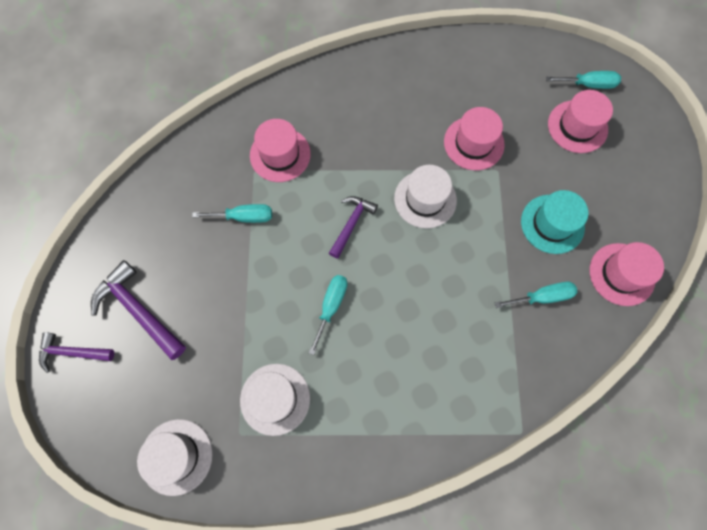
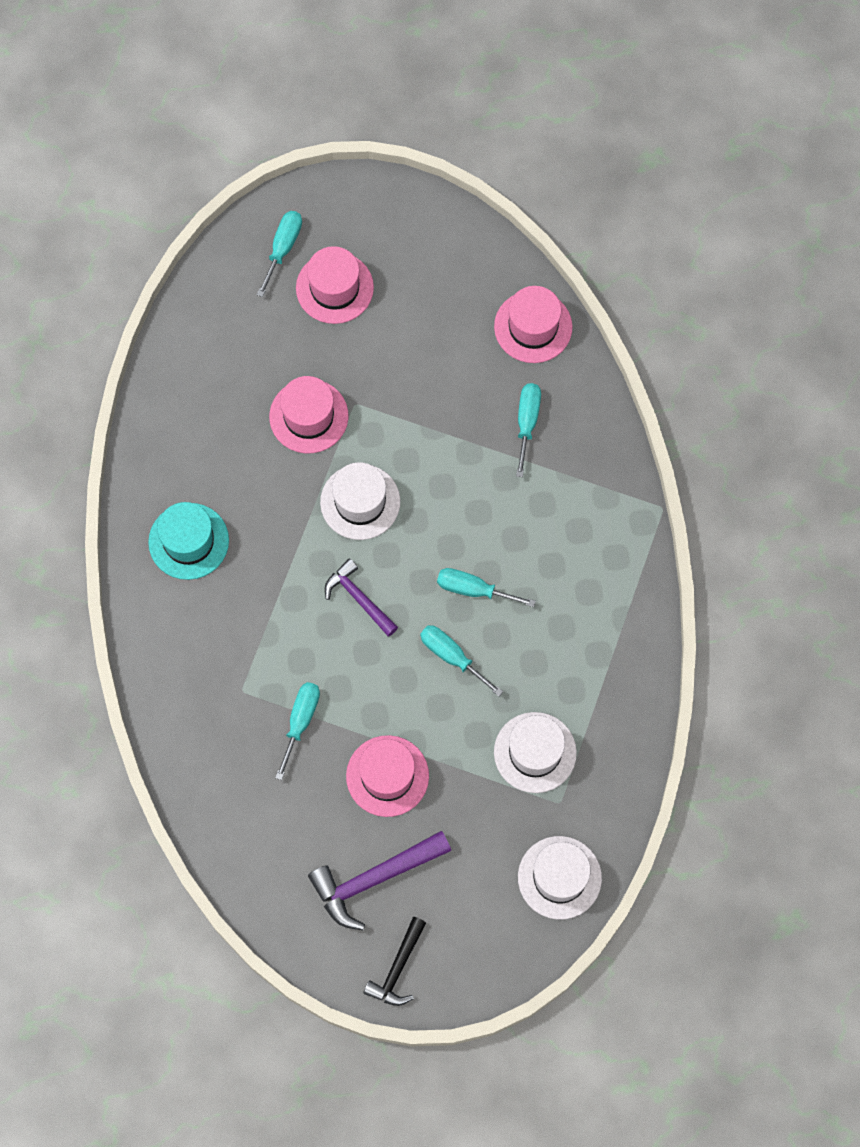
camera: 70 degrees left, 0 degrees up
purple hammer [39,332,114,373] -> black hammer [363,917,426,1006]
pink hat [250,119,311,182] -> pink hat moved to [346,735,429,817]
turquoise hat [521,190,588,254] -> turquoise hat moved to [148,502,229,580]
none -> turquoise screwdriver [437,568,536,607]

